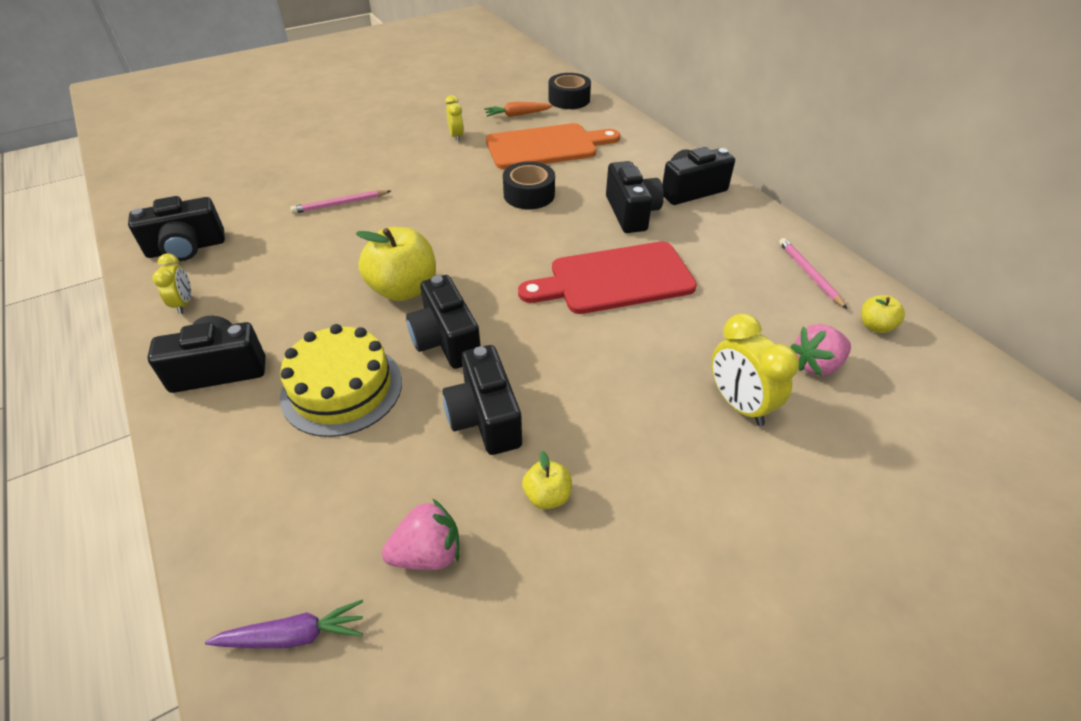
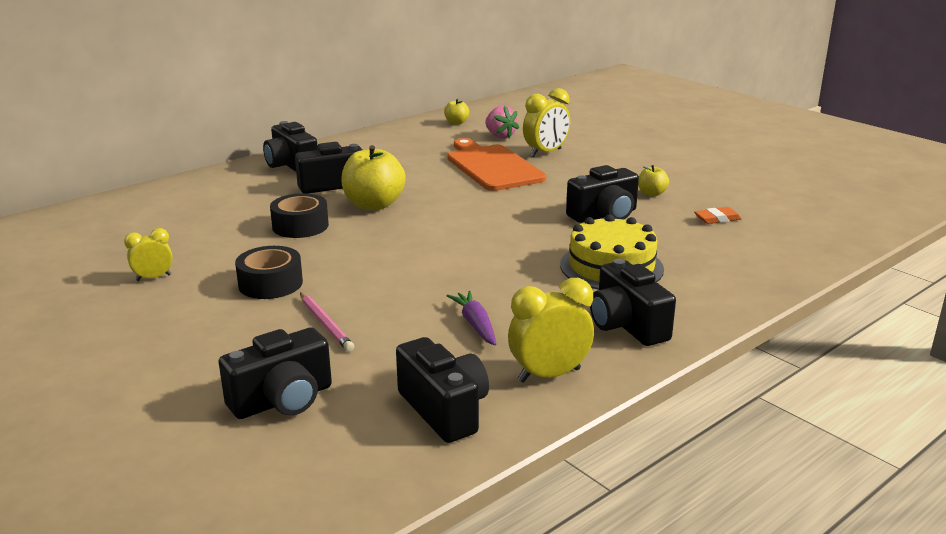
camera: 100 degrees left, 20 degrees down
yellow clock [152,254,191,314] -> yellow clock [508,278,594,383], size x1.65
purple carrot [205,599,363,648] -> purple carrot moved to [446,291,496,346]
yellow apple [356,227,436,301] -> yellow apple moved to [341,145,406,210]
pink strawberry [382,498,460,570] -> orange eraser [694,207,742,224]
black camera [406,275,481,369] -> black camera moved to [219,327,332,419]
orange carrot [484,102,553,117] -> none
orange cutting board [486,123,620,169] -> orange cutting board moved to [447,138,546,191]
red cutting board [518,241,697,314] -> none
black tape [548,73,591,109] -> black tape moved to [235,246,303,299]
pink pencil [779,238,847,309] -> none

